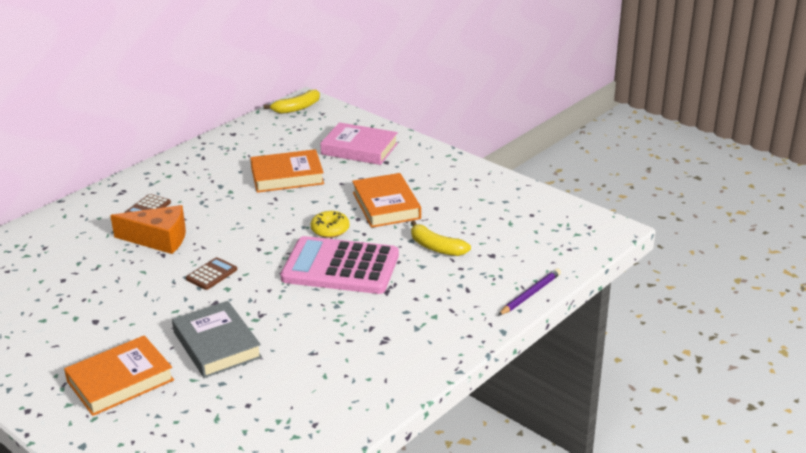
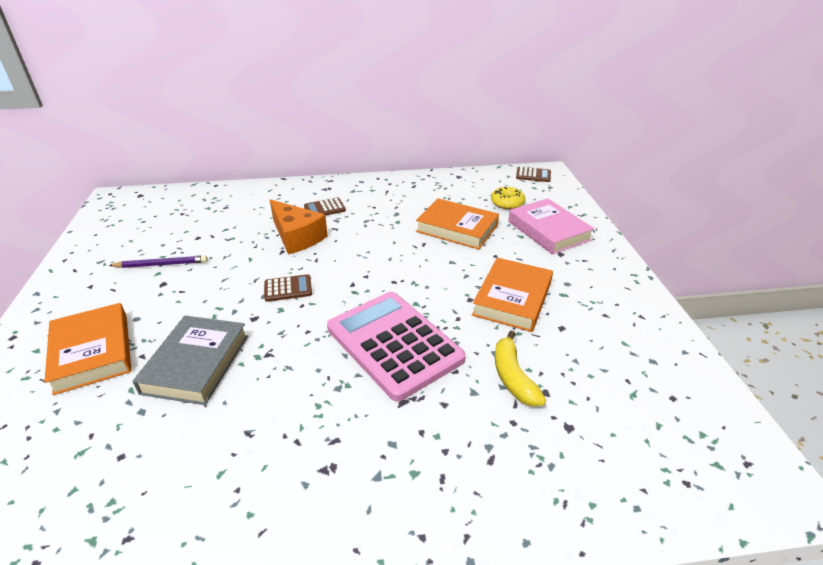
camera: 40 degrees right, 5 degrees up
orange book [64,335,174,416] -> orange book turned 60 degrees clockwise [44,303,131,395]
yellow banana [264,90,320,114] -> brown calculator [516,167,551,182]
yellow donut [311,211,350,238] -> yellow donut moved to [491,187,525,209]
purple pencil [498,268,561,316] -> purple pencil moved to [109,255,208,268]

